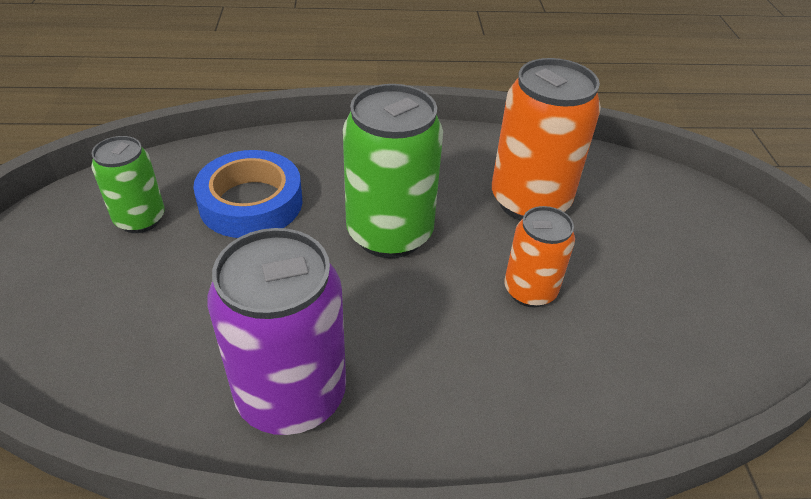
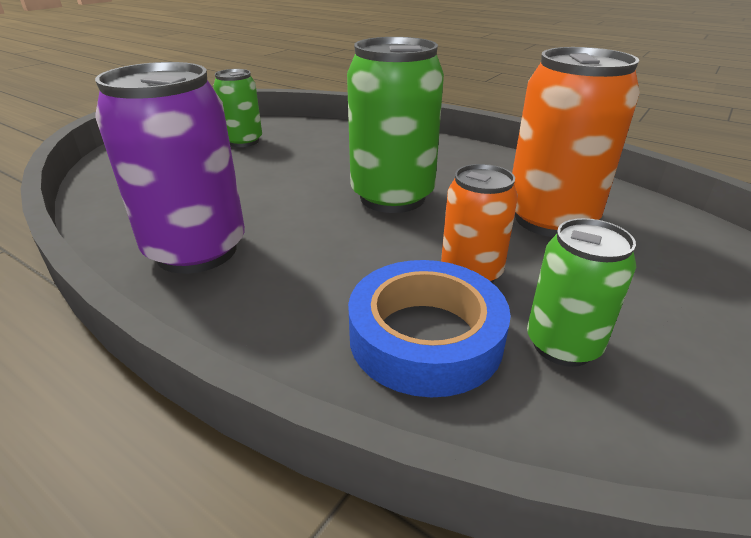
camera: 40 degrees right, 10 degrees down
blue tape [193,150,302,238] -> blue tape moved to [348,260,511,397]
none -> green can [527,218,636,367]

